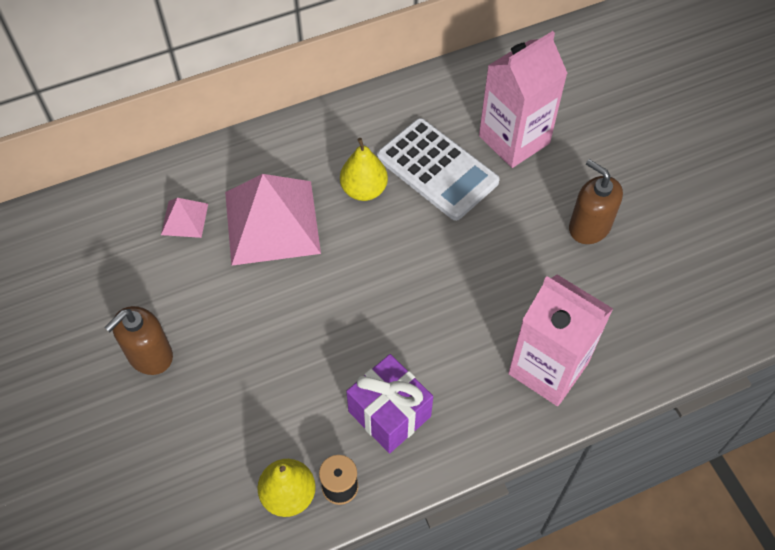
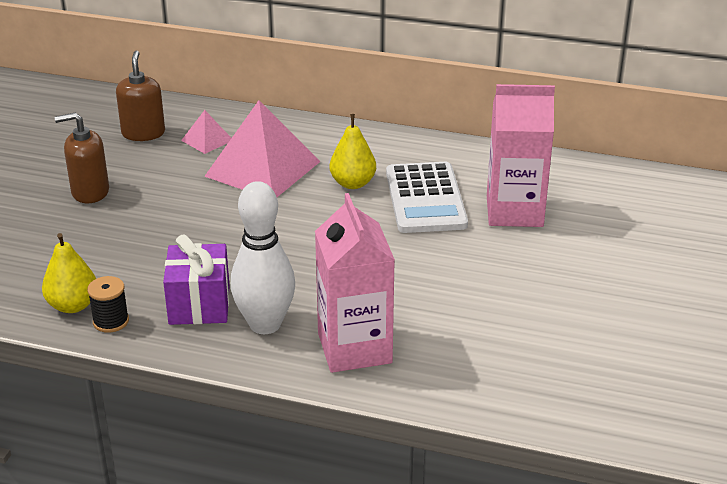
camera: 40 degrees right, 25 degrees down
brown soap dispenser [569,159,623,244] -> brown soap dispenser moved to [116,51,165,141]
none -> white bowling pin [230,181,295,334]

